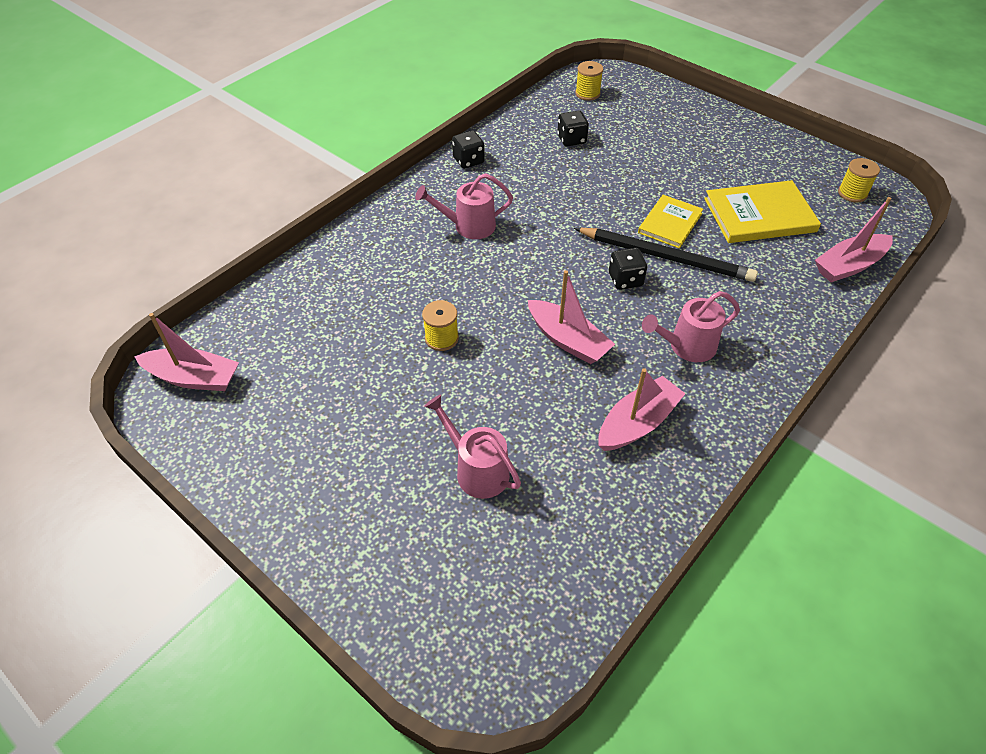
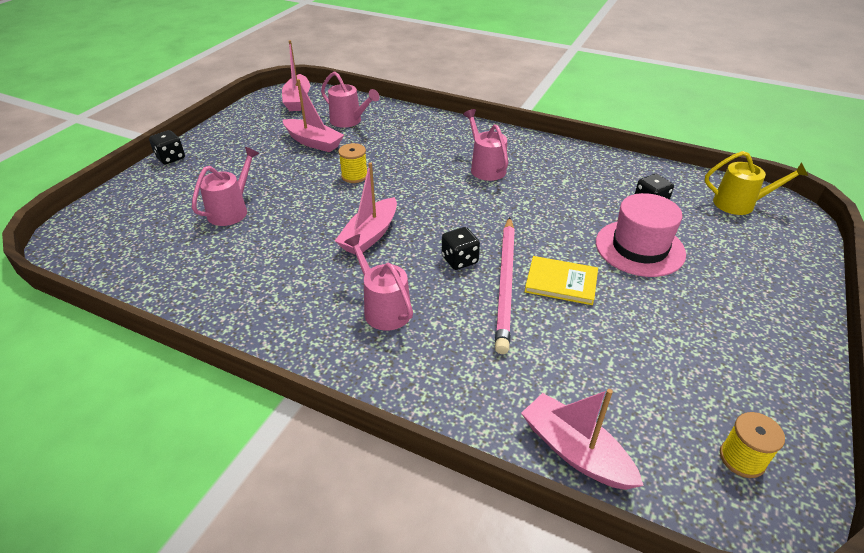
camera: 75 degrees right, 10 degrees down
black dice [452,130,485,169] -> black dice moved to [149,130,185,164]
black pencil [574,228,758,282] -> pink pencil [495,217,515,354]
yellow spool [575,61,603,101] -> yellow watering can [705,151,808,215]
pink boat [598,368,686,451] -> pink boat moved to [283,79,344,152]
yellow book [704,180,821,243] -> none
none -> pink watering can [321,71,380,128]
none -> pink hat [596,193,686,277]

